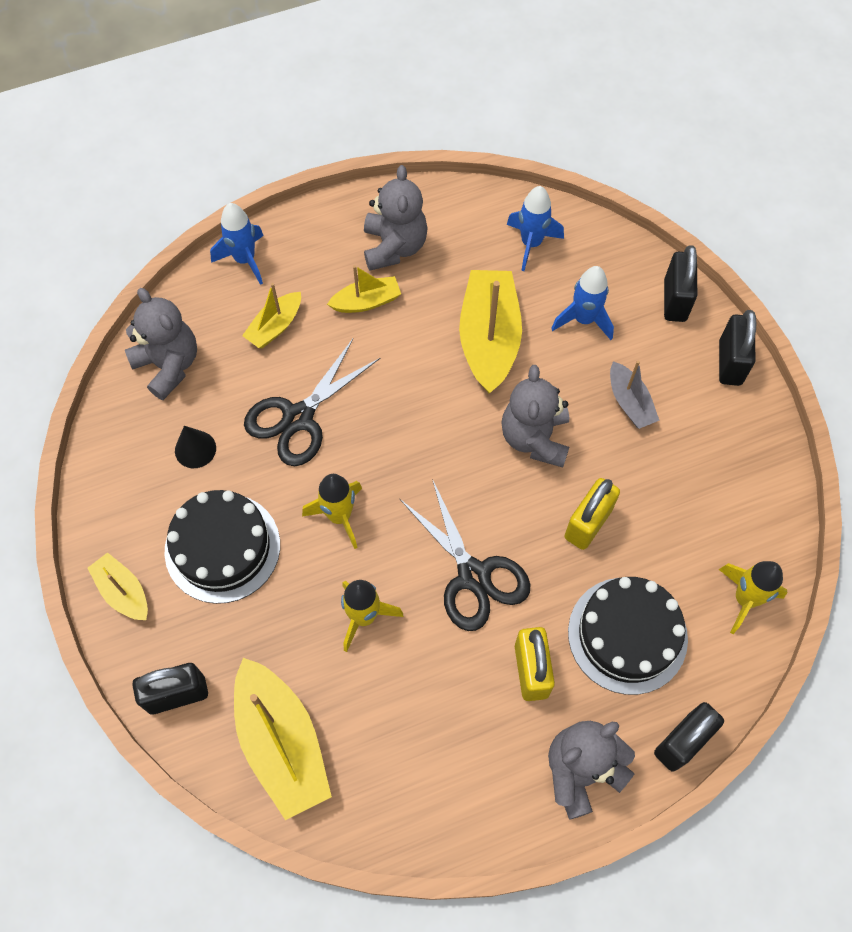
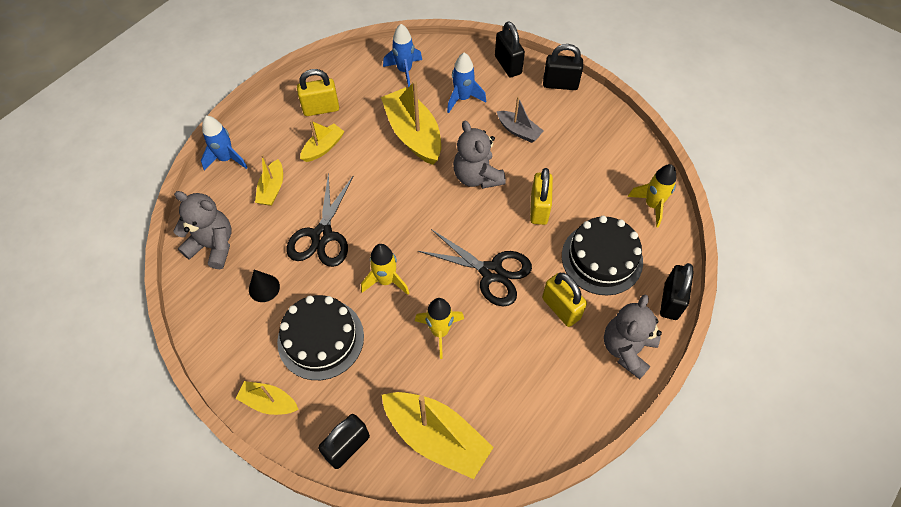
camera: 30 degrees left, 5 degrees down
grey teddy bear [364,165,428,271] -> yellow padlock [297,69,339,116]
black padlock [719,310,756,386] -> black padlock turned 60 degrees counterclockwise [543,44,583,90]

